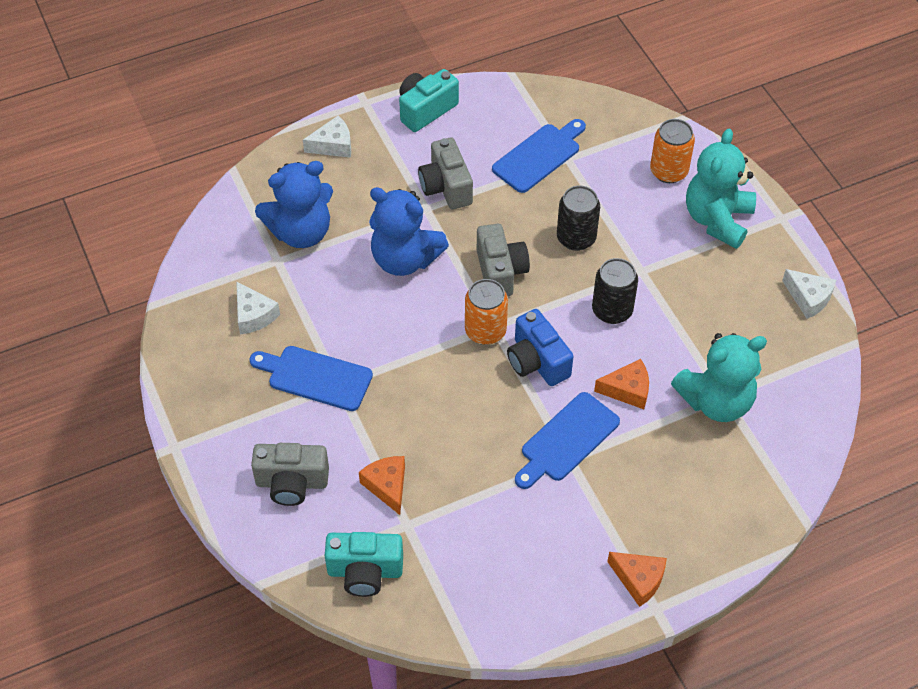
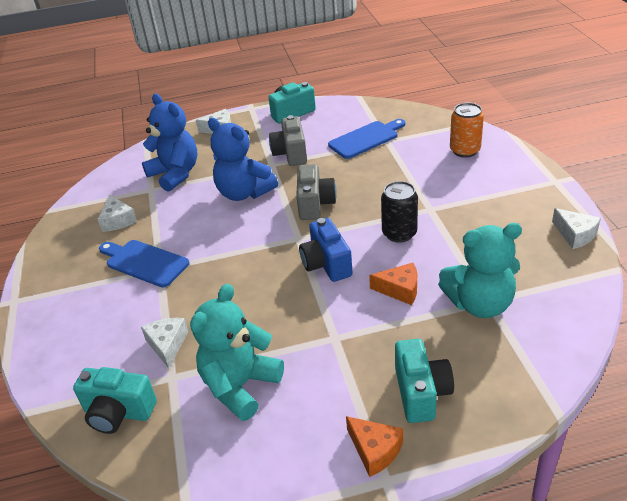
camera: 15 degrees right, 15 degrees down
grey camera [251,443,329,506] -> none
blue teddy bear [255,161,333,248] -> blue teddy bear turned 120 degrees counterclockwise [142,94,198,192]
orange cheese [359,456,405,515] -> white cheese [141,318,189,368]
orange can [465,279,508,345] -> none
blue cutting board [515,392,620,489] -> none
black can [557,186,600,251] -> none
turquoise teddy bear [686,128,756,249] -> turquoise teddy bear moved to [190,284,284,421]
none -> turquoise camera [395,339,454,423]

